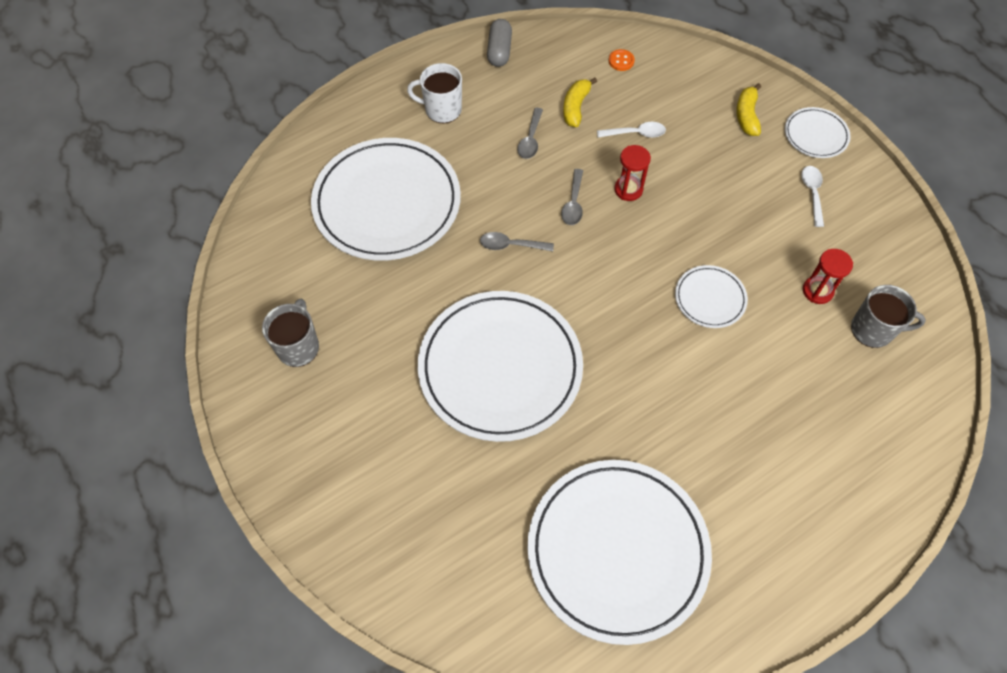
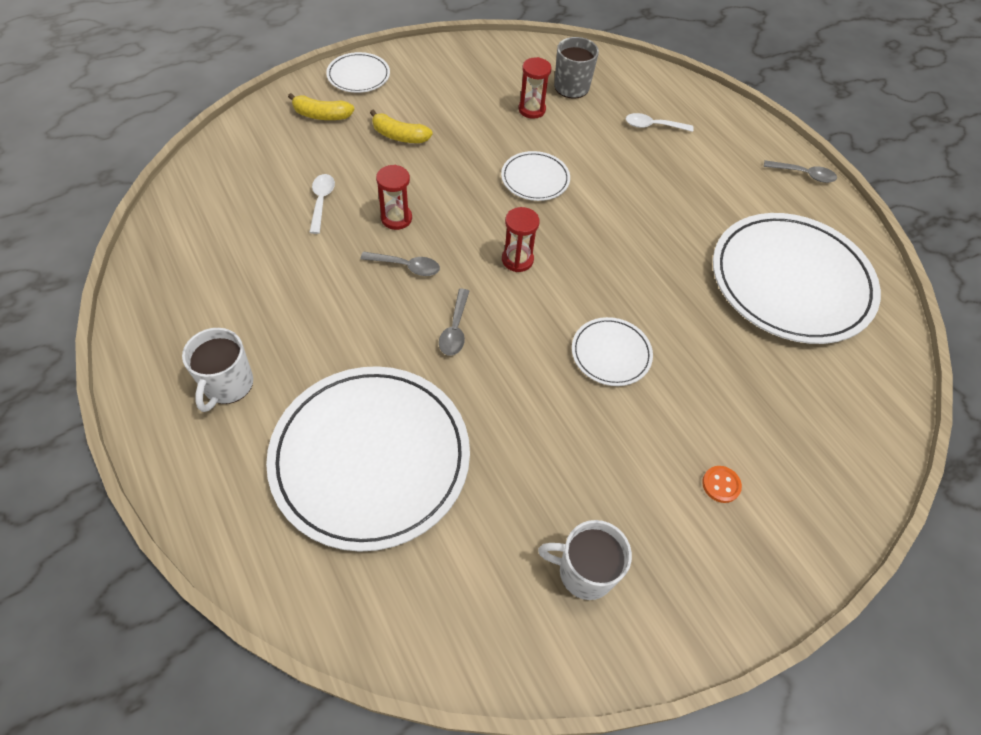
camera: 90 degrees left, 5 degrees down
grey mug [262,299,319,367] -> white mug [538,520,632,600]
white plate [418,291,583,442] -> white plate [572,317,653,386], size x0.46
grey capsule [487,19,512,67] -> none
grey spoon [517,108,543,159] -> grey spoon moved to [764,160,837,183]
yellow banana [563,77,597,127] -> yellow banana moved to [370,110,433,143]
orange button [609,49,635,71] -> orange button moved to [702,466,742,503]
white spoon [801,166,824,227] -> white spoon moved to [626,113,694,132]
none -> red hourglass [502,207,540,272]

